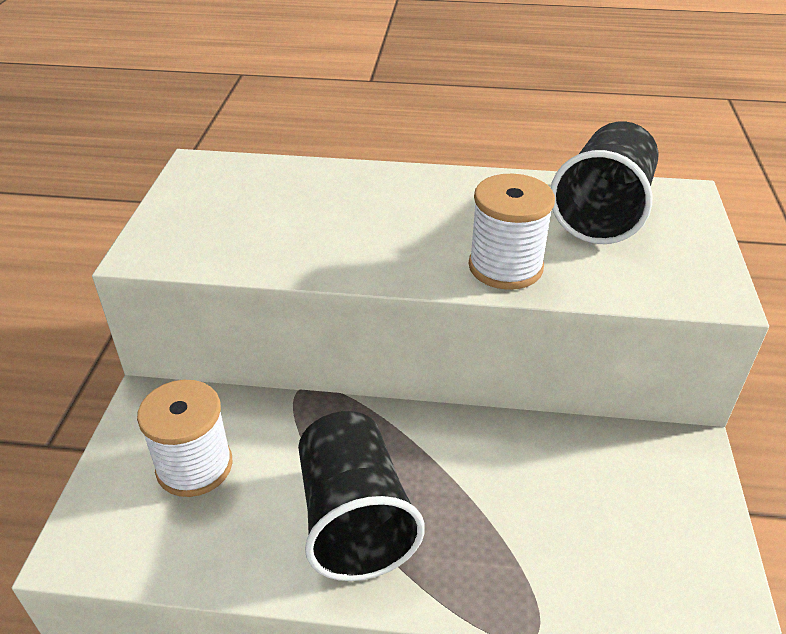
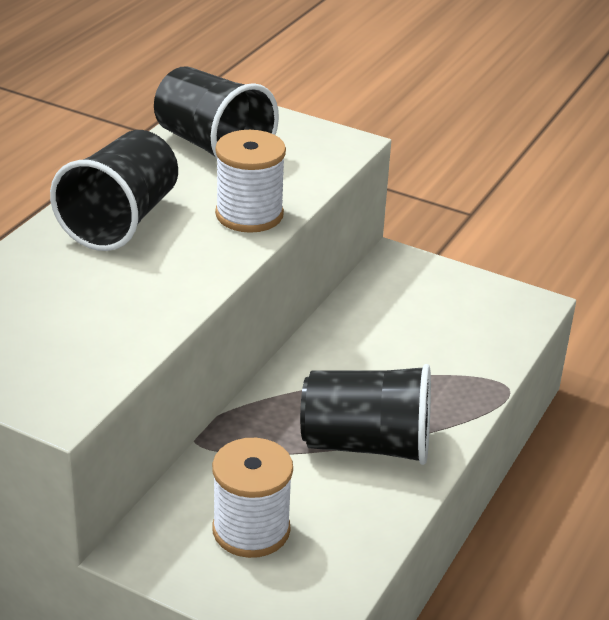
camera: 70 degrees left, 5 degrees down
none -> black cup [50,130,178,251]

